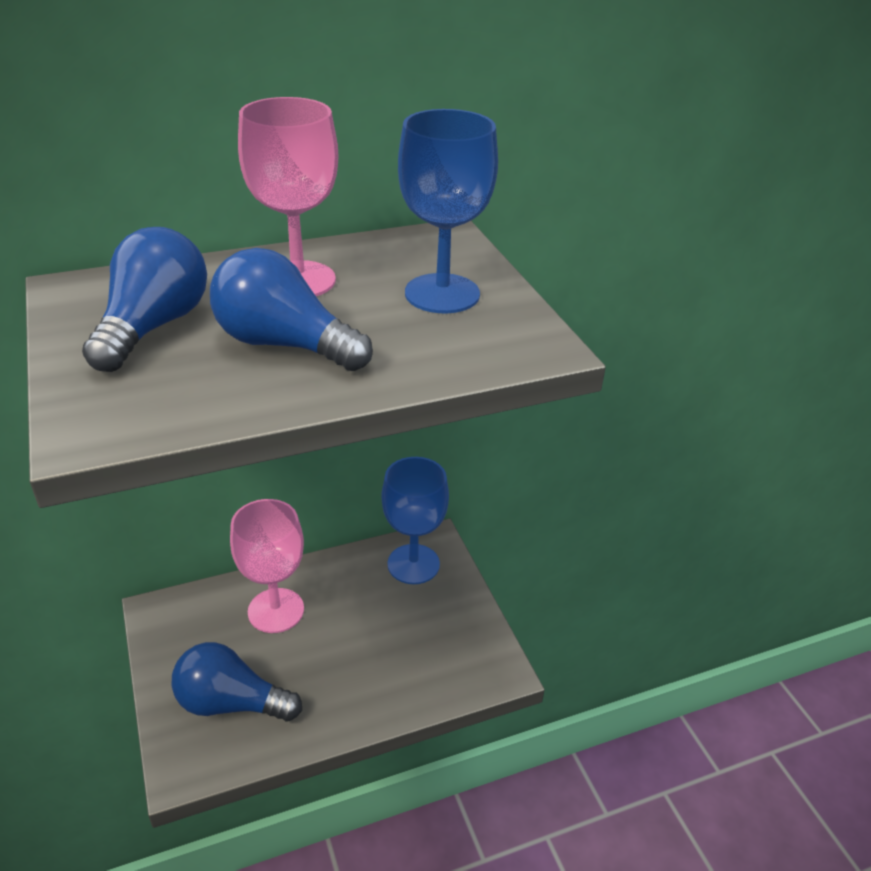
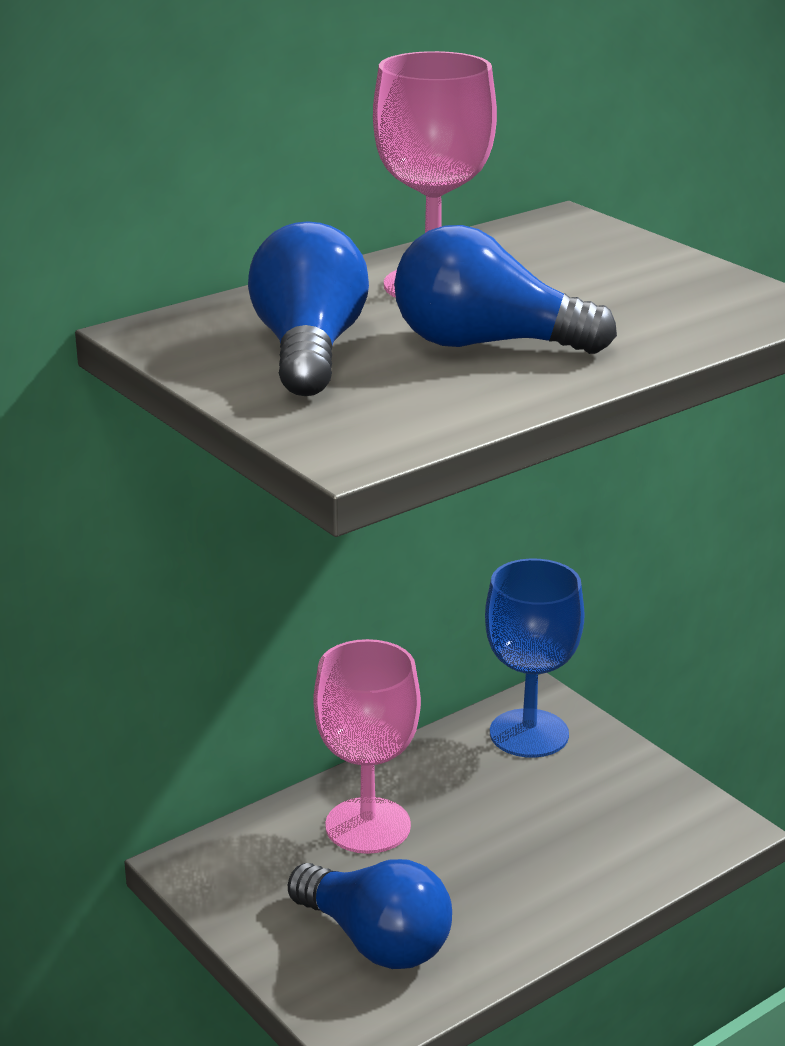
camera: 15 degrees left, 10 degrees down
blue light bulb [172,642,302,721] -> blue light bulb turned 135 degrees counterclockwise [288,859,452,969]
blue goblet [398,109,498,313] -> none

